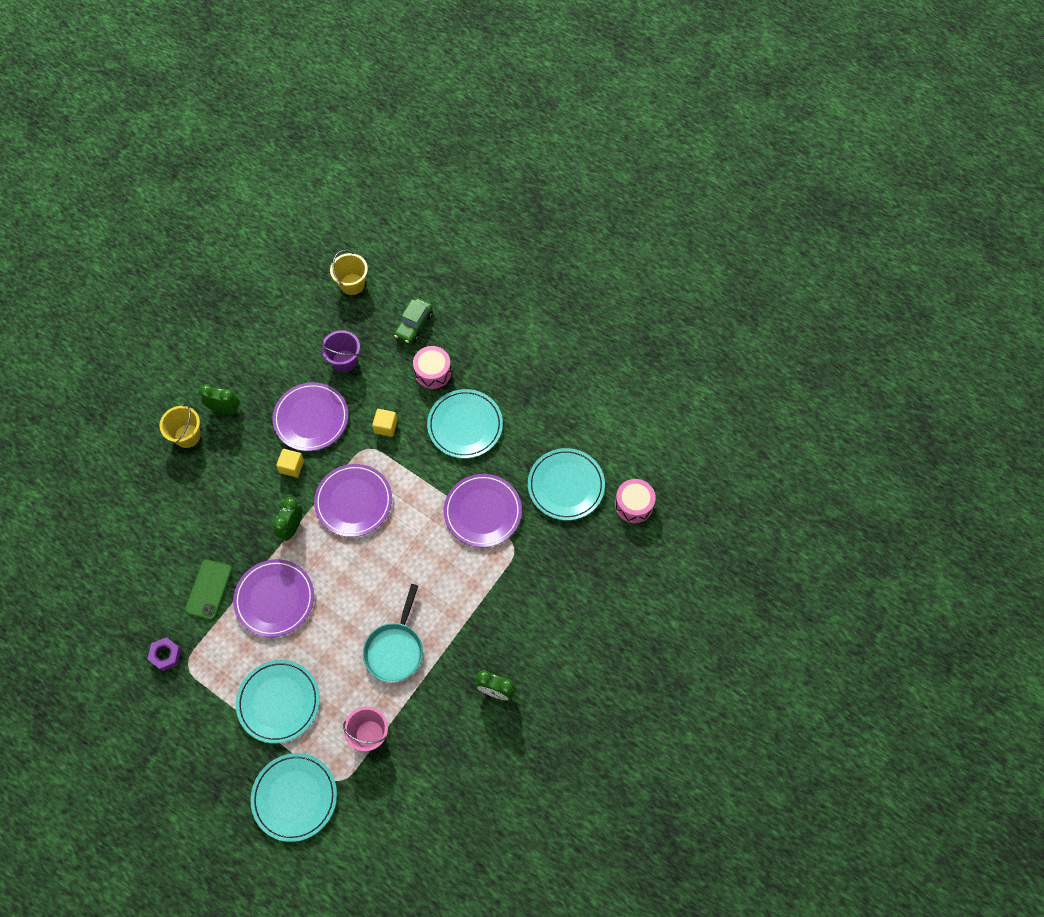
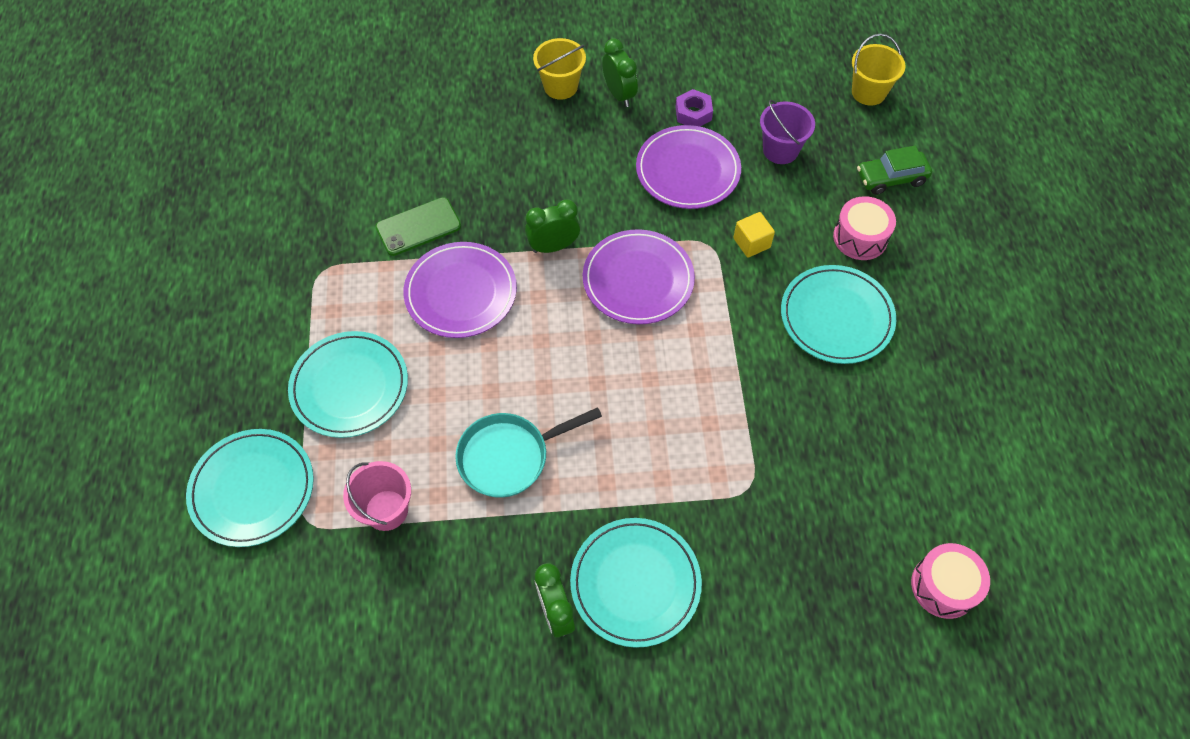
camera: 50 degrees right, 5 degrees down
purple nut [148,637,182,671] -> purple nut moved to [676,89,713,127]
yellow cube [276,449,304,477] -> none
purple plate [444,474,522,547] -> none
turquoise plate [528,448,605,520] -> turquoise plate moved to [570,518,702,648]

